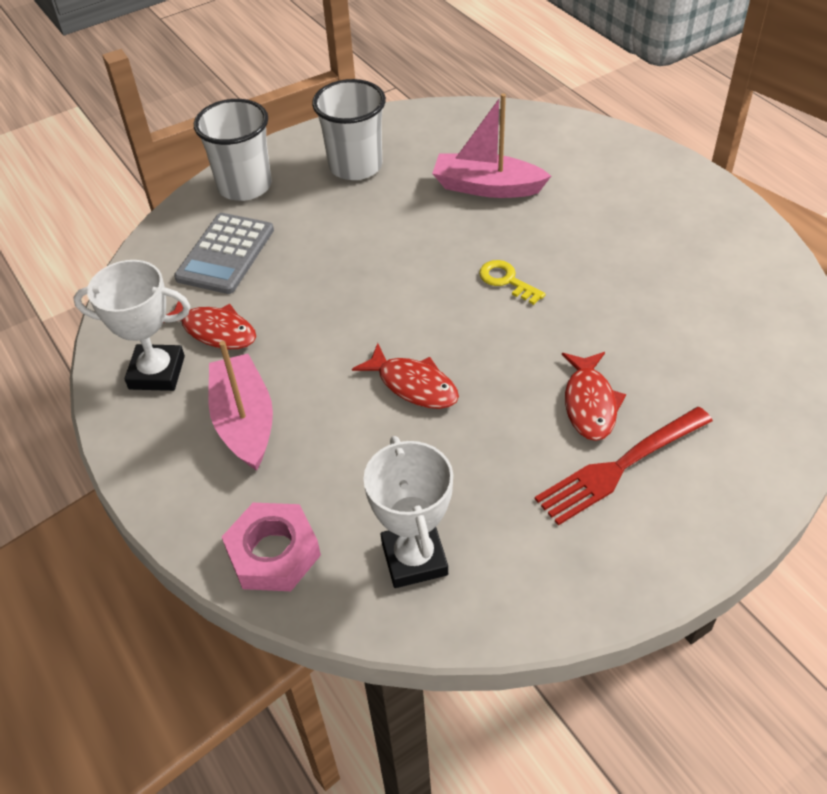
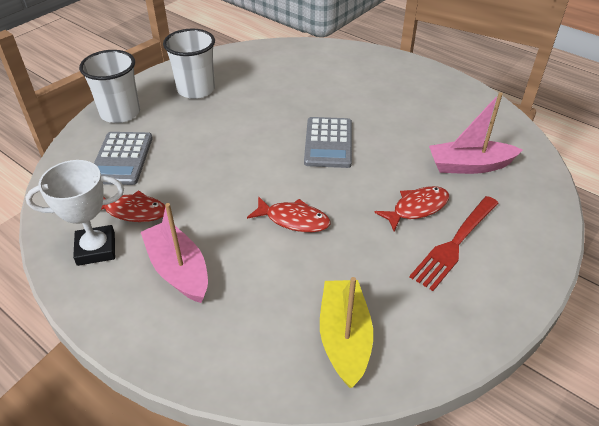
camera: 20 degrees left, 5 degrees down
pink nut [222,503,321,591] -> none
white trophy [363,436,453,588] -> yellow boat [320,277,373,388]
pink boat [432,93,551,198] -> pink boat moved to [429,92,523,174]
yellow key [479,260,546,305] -> grey calculator [304,117,352,168]
red fish [562,352,626,441] -> red fish turned 105 degrees counterclockwise [374,186,449,231]

